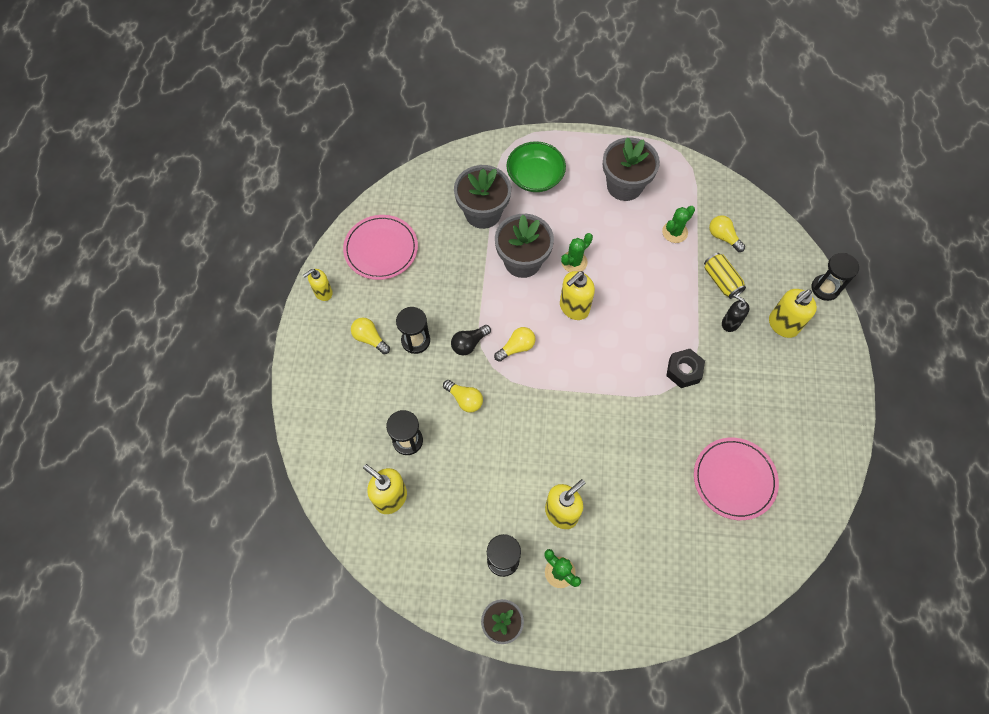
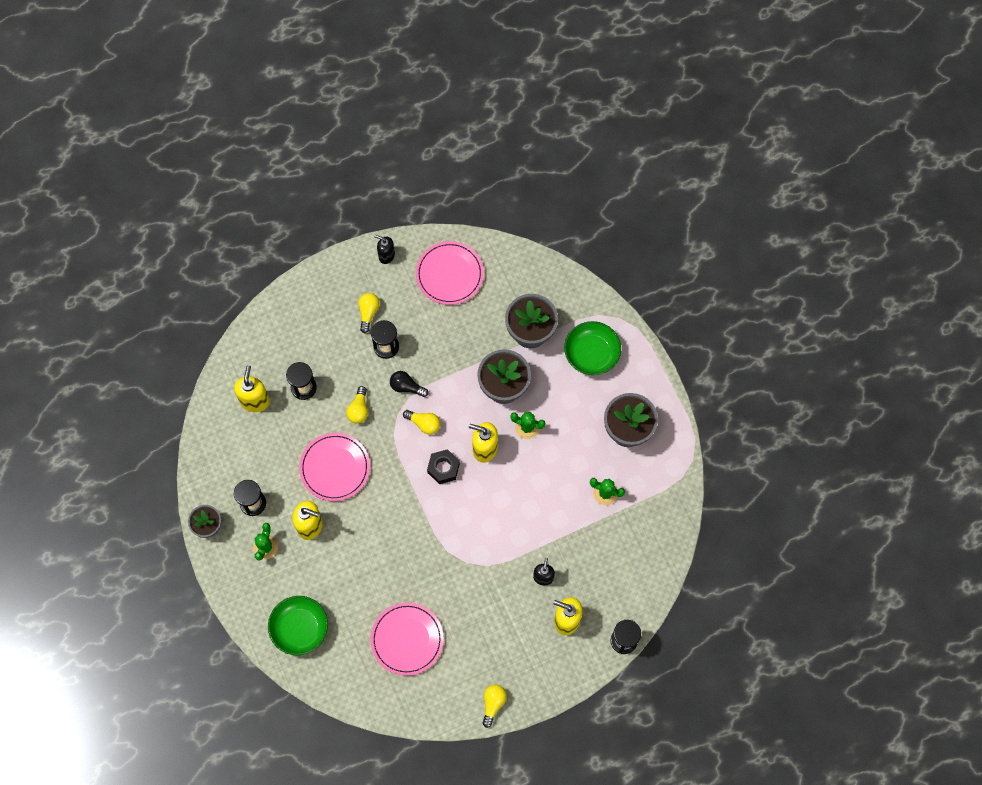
camera: 60 degrees right, 5 degrees up
yellow soap dispenser [303,269,333,301] -> black soap dispenser [374,235,395,264]
black nut [666,349,705,388] -> black nut moved to [427,449,460,484]
yellow can [704,253,746,299] -> none
yellow light bulb [709,215,745,252] -> yellow light bulb moved to [483,684,507,728]
none -> green bowl [268,596,328,655]
none -> pink plate [299,433,370,501]

